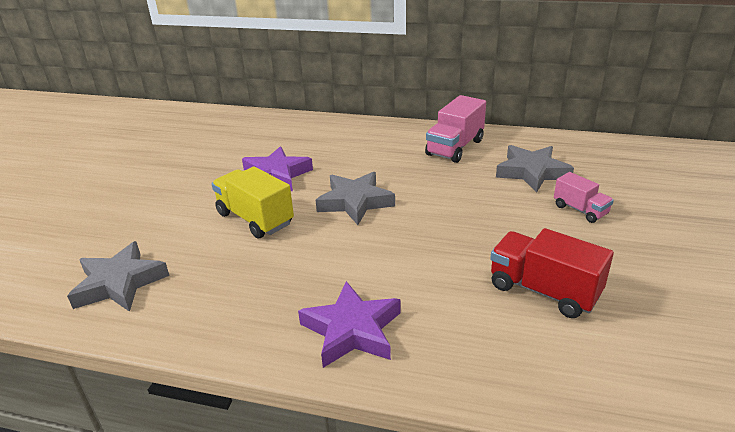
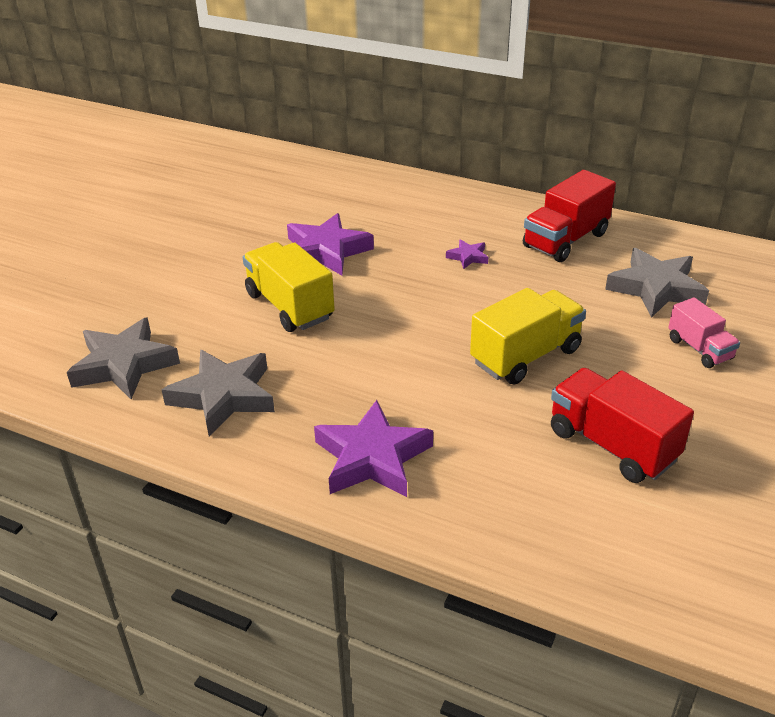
camera: 10 degrees right, 5 degrees up
grey star [316,172,395,225] -> grey star moved to [162,350,275,436]
pink truck [425,95,486,163] -> red truck [523,170,616,262]
none -> purple star [446,239,488,269]
none -> yellow truck [470,288,586,385]

